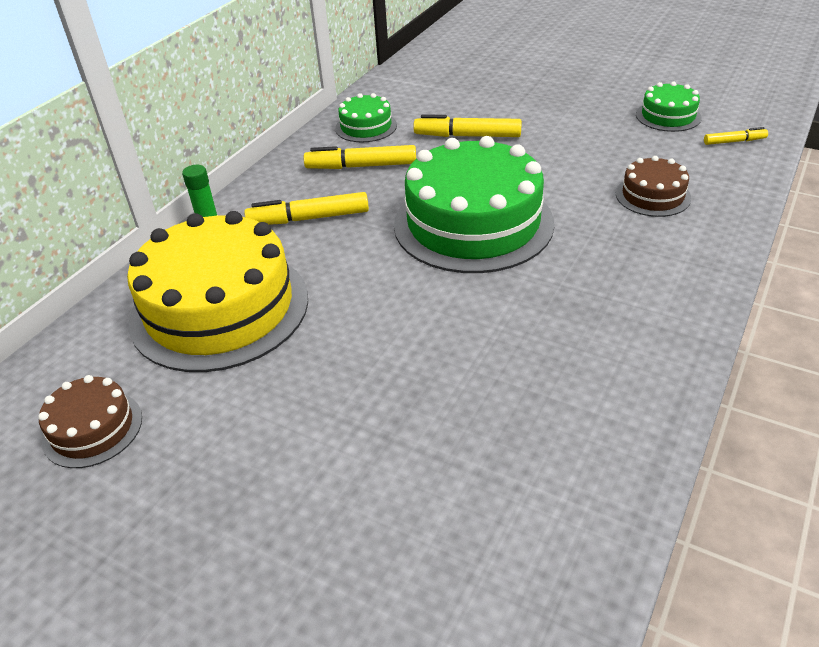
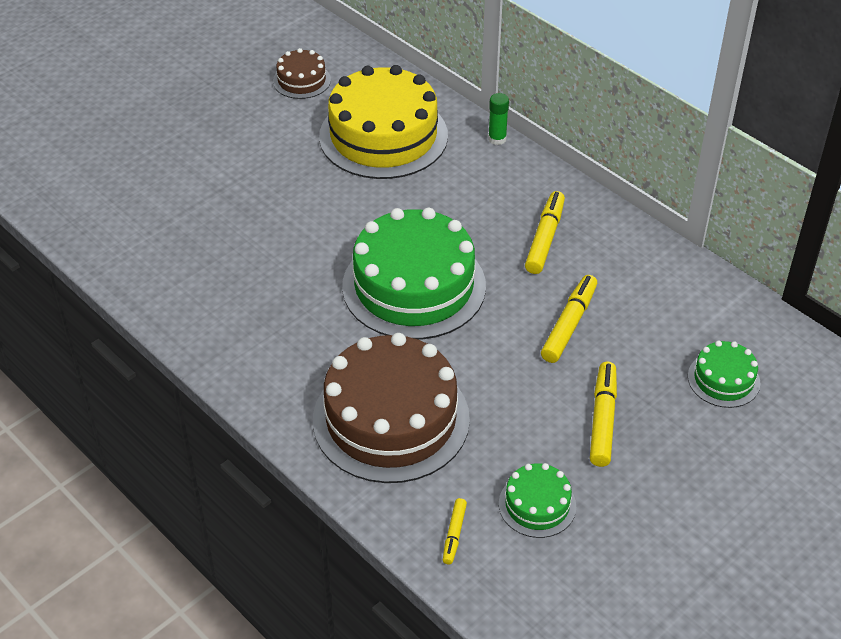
camera: 105 degrees right, 5 degrees up
yellow marker [244,192,369,225] -> yellow marker moved to [590,362,617,467]
green cake [335,93,397,142] -> green cake moved to [688,341,760,408]
brown cake [616,156,691,217] -> brown cake [313,333,470,483], size x2.13

